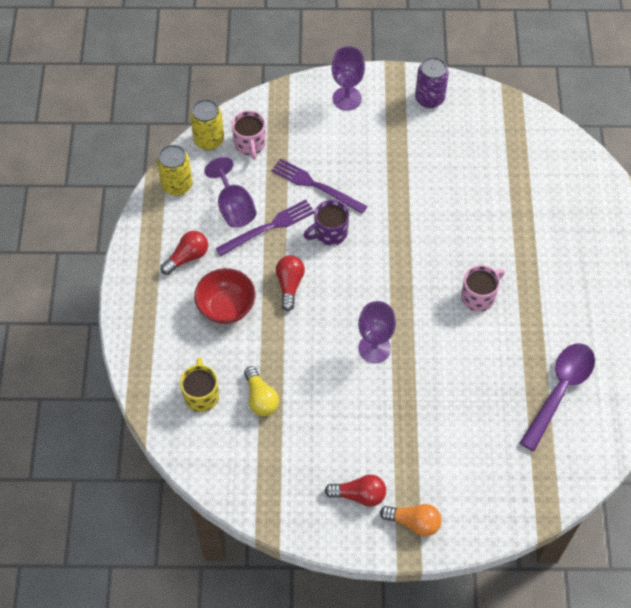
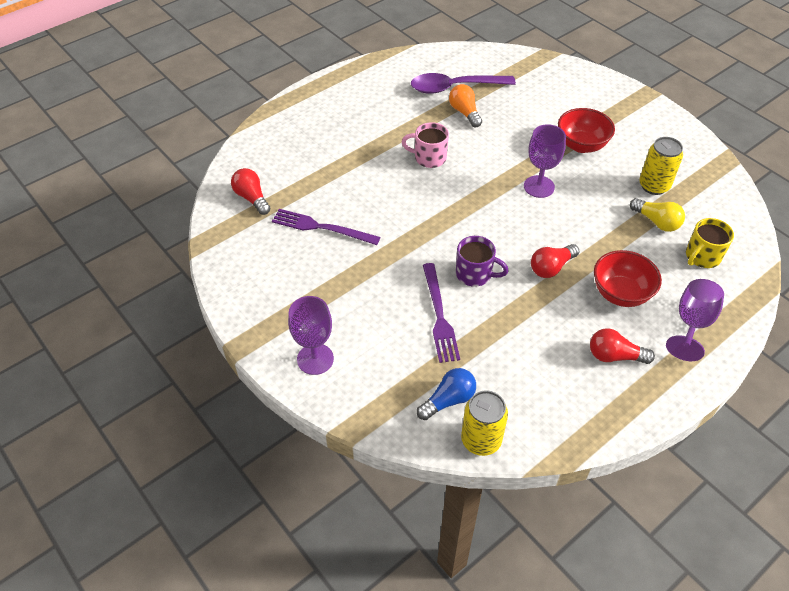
camera: 130 degrees left, 10 degrees down
yellow can [157,145,193,196] -> yellow can moved to [639,137,683,195]
purple goblet [204,157,257,228] -> purple goblet moved to [666,279,724,361]
purple fork [216,200,315,256] -> purple fork moved to [272,209,380,245]
pink mug [232,110,266,160] -> blue light bulb [417,368,476,420]
yellow light bulb [244,366,279,416] -> yellow light bulb turned 105 degrees clockwise [630,198,685,232]
red light bulb [324,475,386,507] -> red light bulb moved to [231,168,271,215]
orange light bulb [380,504,442,537] -> orange light bulb moved to [449,84,482,127]
purple can [415,57,449,108] -> none
none -> red bowl [558,108,615,153]

